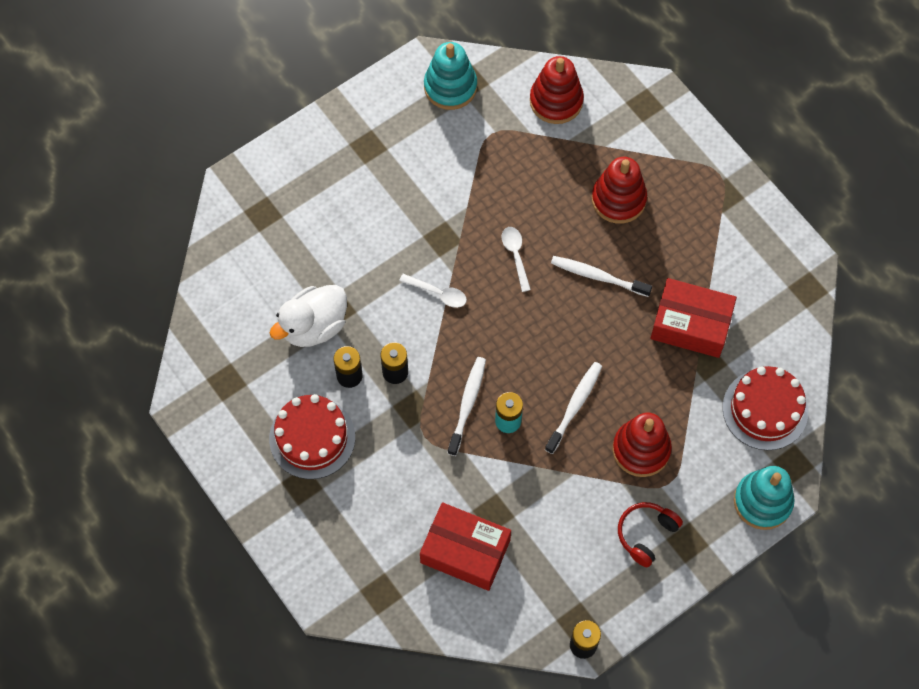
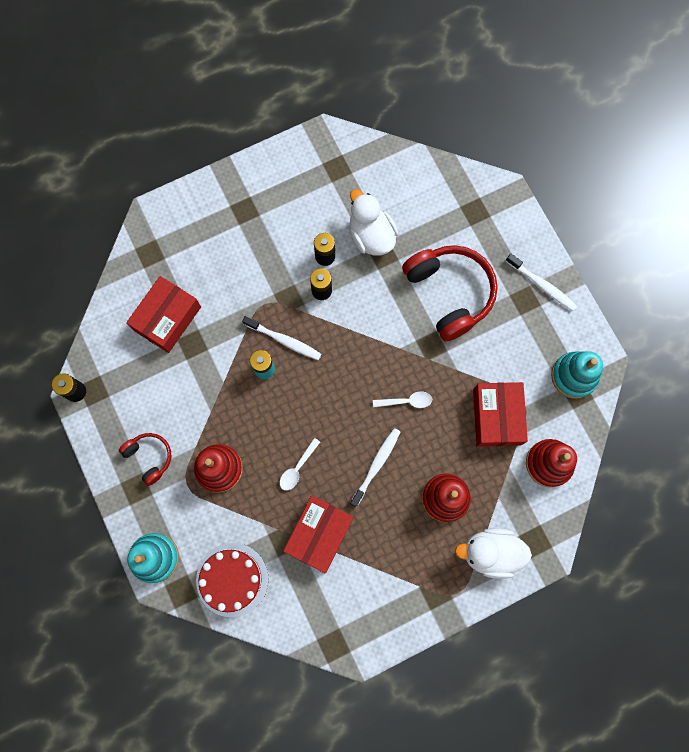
camera: 100 degrees right, 10 degrees up
red cake [269,394,355,479] -> none
white spoon [399,274,467,308] -> white spoon moved to [280,438,320,491]
white toothbrush [545,362,602,454] -> white toothbrush moved to [506,254,577,311]
none -> red headphones [402,245,498,342]
none -> white duck [455,528,532,579]
none -> red box [473,382,528,447]

